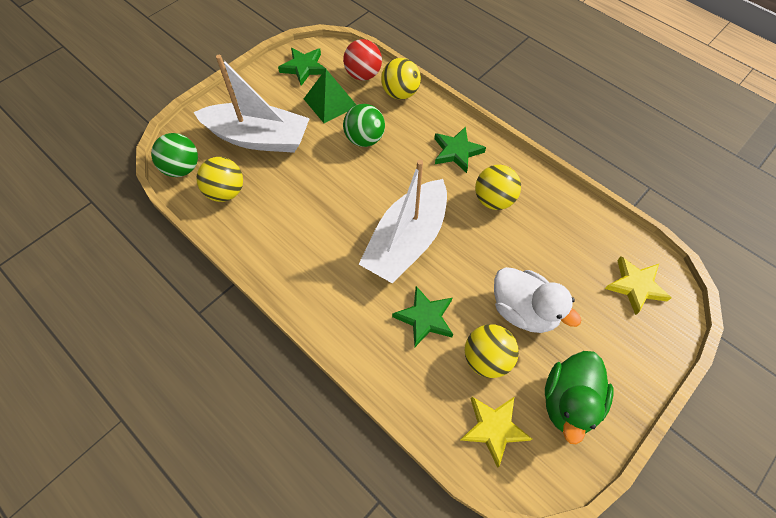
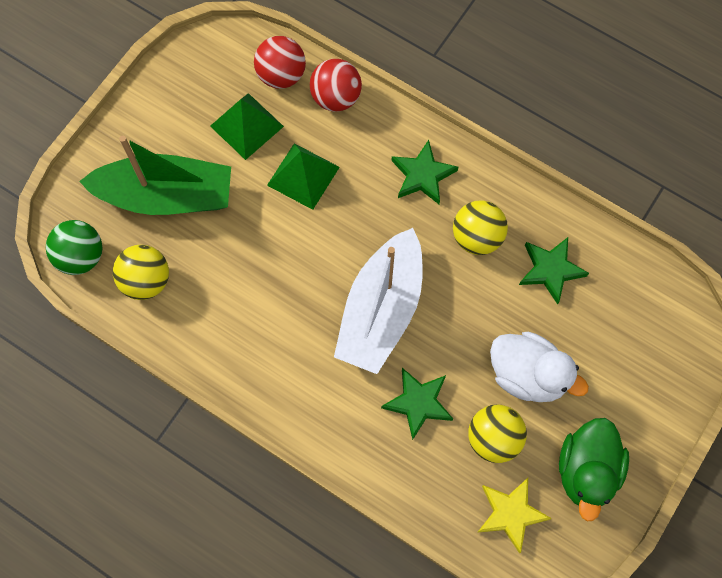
camera: 10 degrees left, 10 degrees up
white boat [193,55,310,153] -> green boat [79,136,231,215]
green star [278,48,326,86] -> green star moved to [519,237,589,304]
green ball [343,104,385,147] -> green pyramid [267,143,340,210]
yellow ball [381,58,421,100] -> red ball [310,59,362,111]
yellow star [605,256,672,315] -> none

